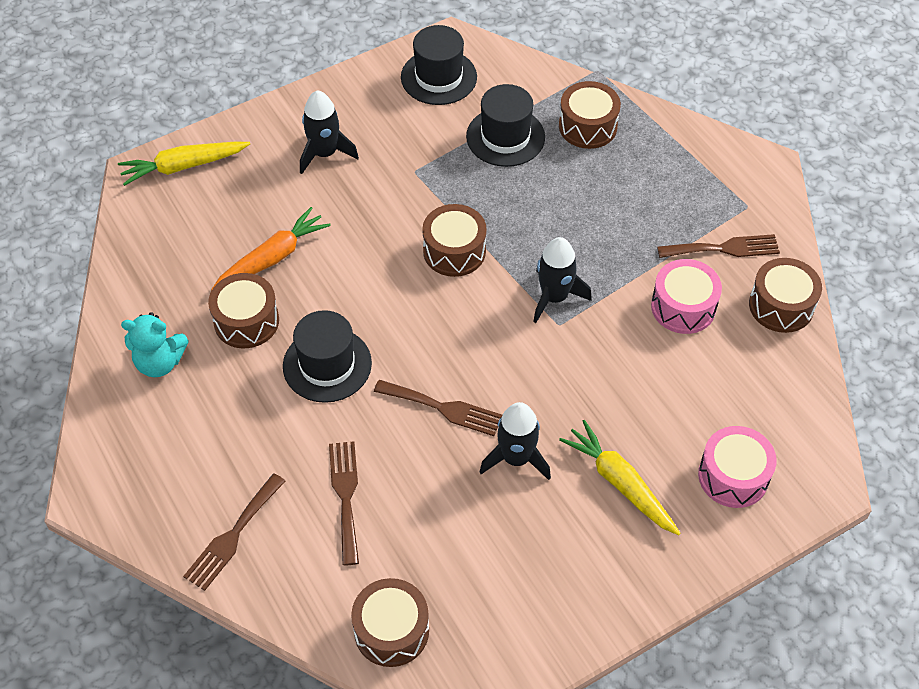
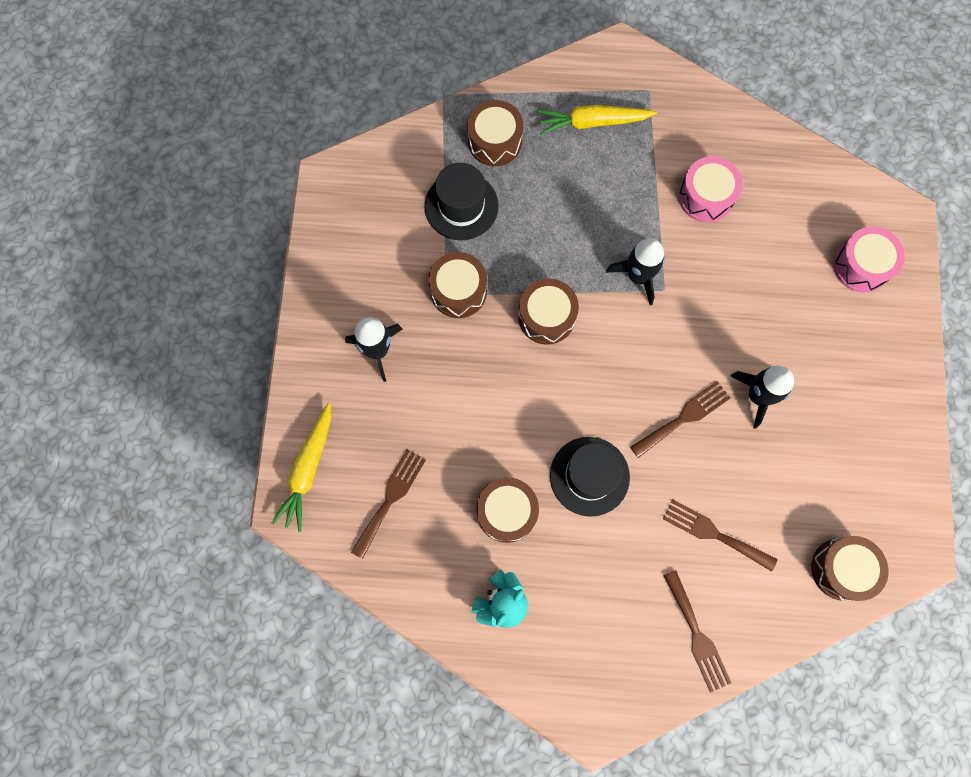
camera: 55 degrees left, 20 degrees up
orange carrot [211,207,331,291] -> none
black hat [401,25,477,105] -> none
yellow carrot [559,420,681,535] -> yellow carrot moved to [537,105,657,135]
brown fork [657,234,780,258] -> brown fork moved to [351,449,426,559]
brown drum [749,258,822,333] -> brown drum moved to [428,252,487,318]

